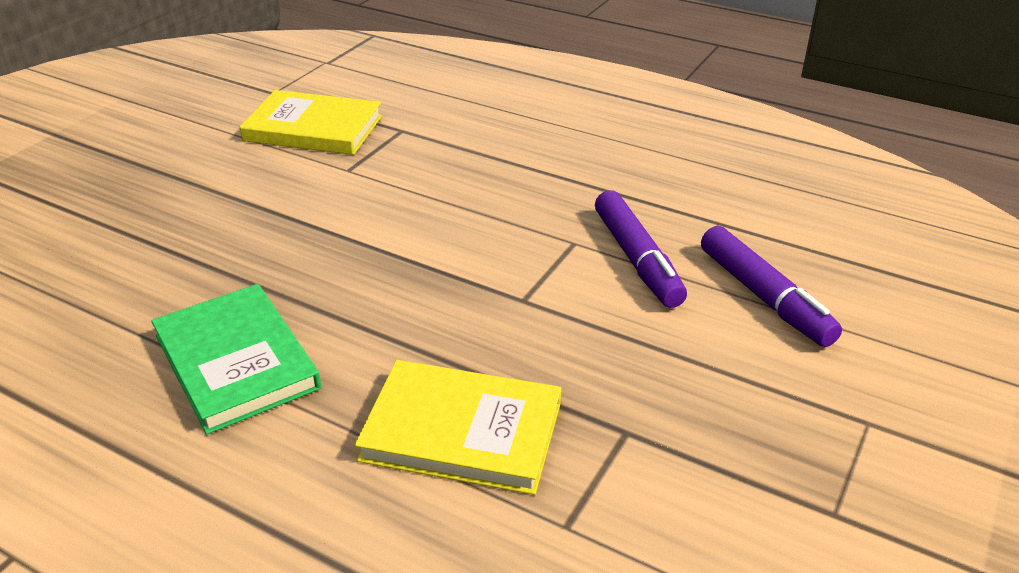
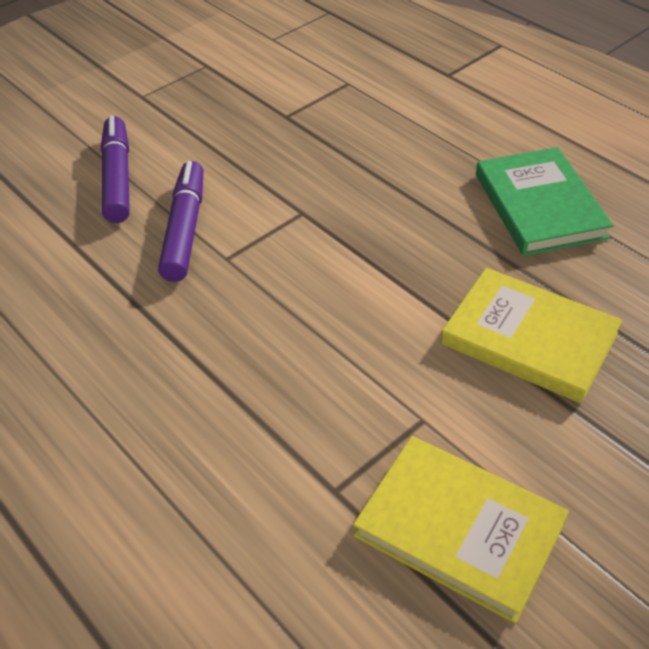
camera: 160 degrees left, 10 degrees up
yellow book [355,360,561,495] -> yellow book moved to [441,268,622,403]

